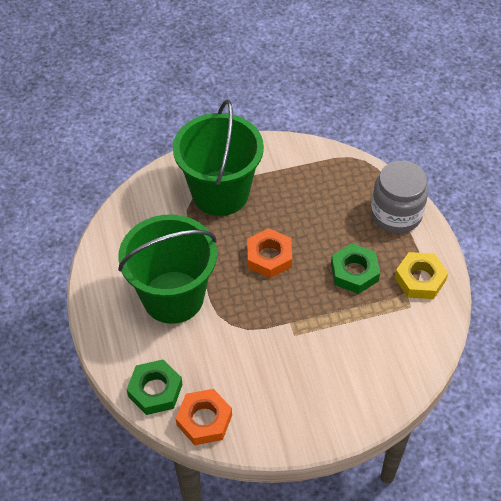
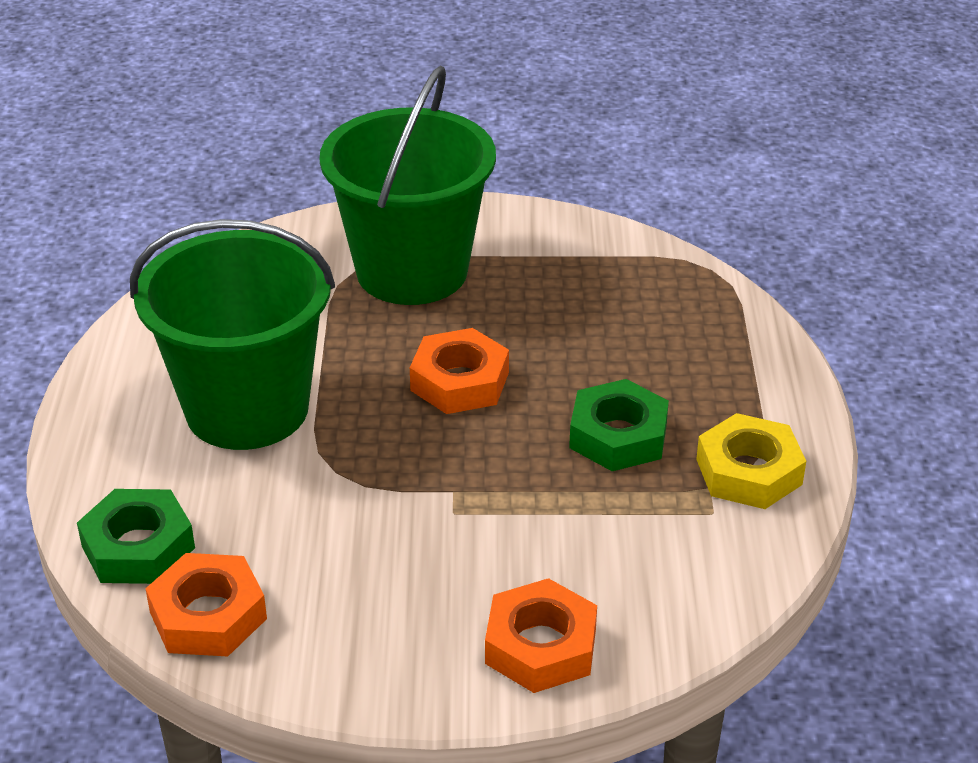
camera: 15 degrees right, 15 degrees down
grey jar [371,161,428,233] -> none
none -> orange nut [485,578,597,693]

